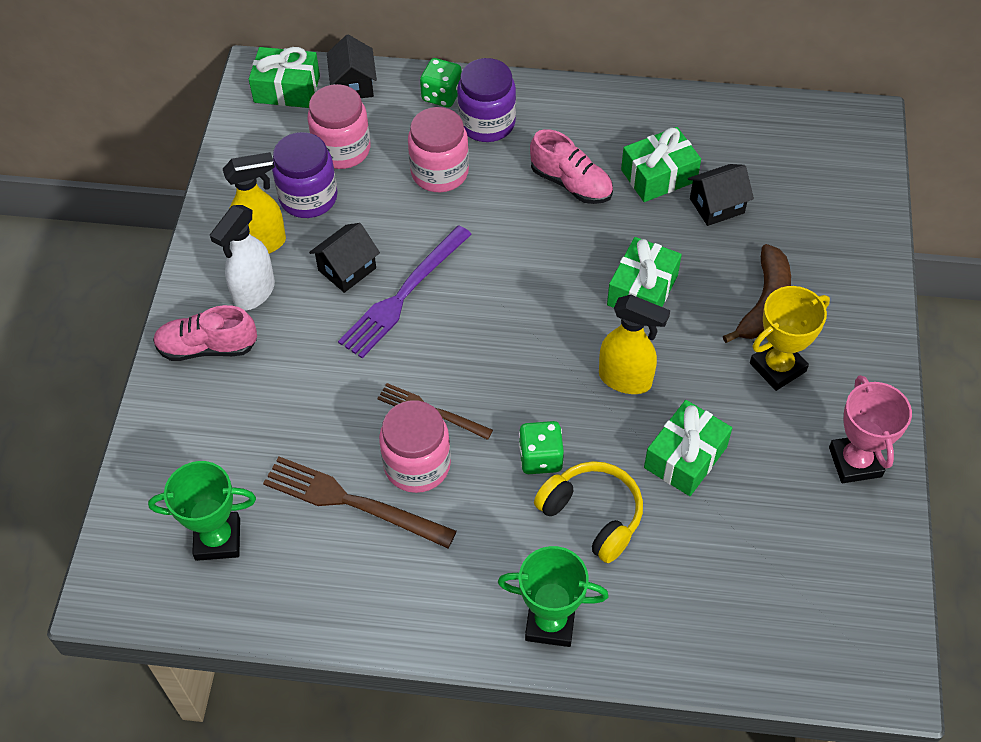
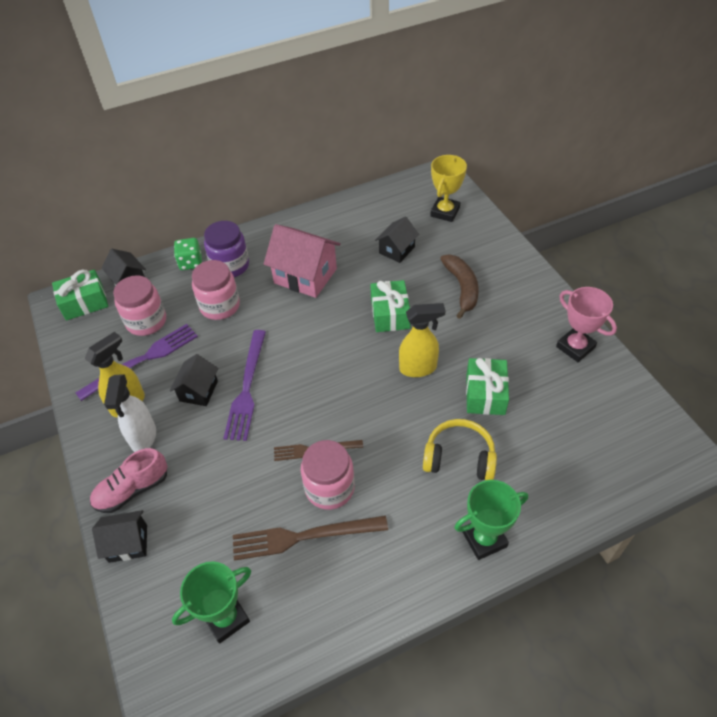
camera: 30 degrees left, 5 degrees down
purple jar [272,132,338,218] -> purple fork [75,324,198,401]
green dice [519,421,564,474] -> none
pink shoe [530,129,613,204] -> pink house [264,224,341,298]
green gift [621,127,701,202] -> none
yellow trophy [750,286,830,391] -> yellow trophy moved to [430,155,467,222]
none -> black house [92,510,147,563]

